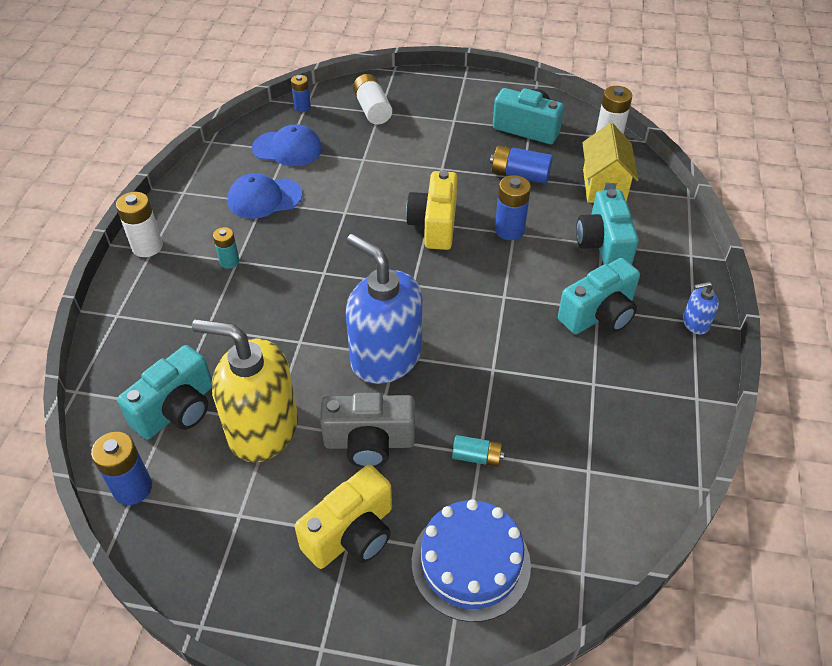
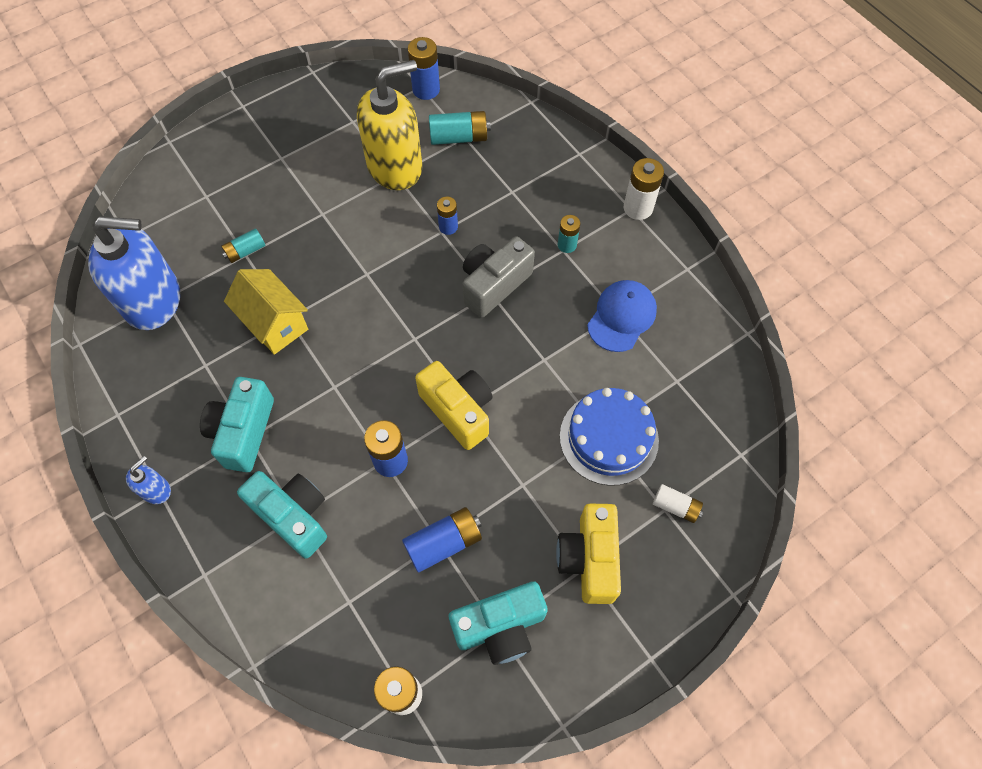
camera: 135 degrees right, 15 degrees up
turquoise camera [117,345,212,440] -> turquoise battery [429,111,491,145]
blue cap [252,124,322,166] -> none
blue battery [291,75,311,112] -> blue battery moved to [437,196,458,235]
yellow camera [295,465,392,569] -> yellow camera moved to [556,504,621,604]
grey camera [320,393,415,468] -> grey camera moved to [463,236,535,318]
blue soap dispenser [345,234,423,384] -> blue soap dispenser moved to [88,217,180,330]
white battery [353,74,392,125] -> white battery [653,484,703,523], size x0.63
blue cake [412,499,531,622] -> blue cake moved to [560,388,659,486]
yellow house [582,123,639,203] -> yellow house moved to [224,269,308,355]

